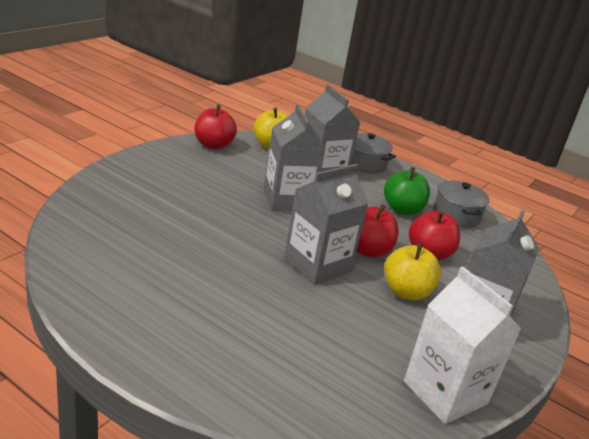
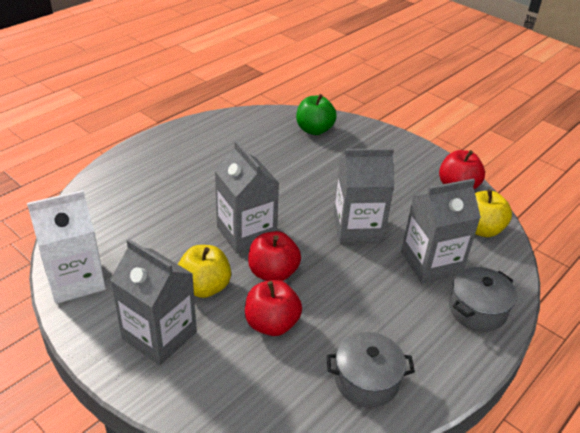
camera: 100 degrees right, 10 degrees up
green apple [384,167,430,215] -> green apple moved to [296,94,337,135]

